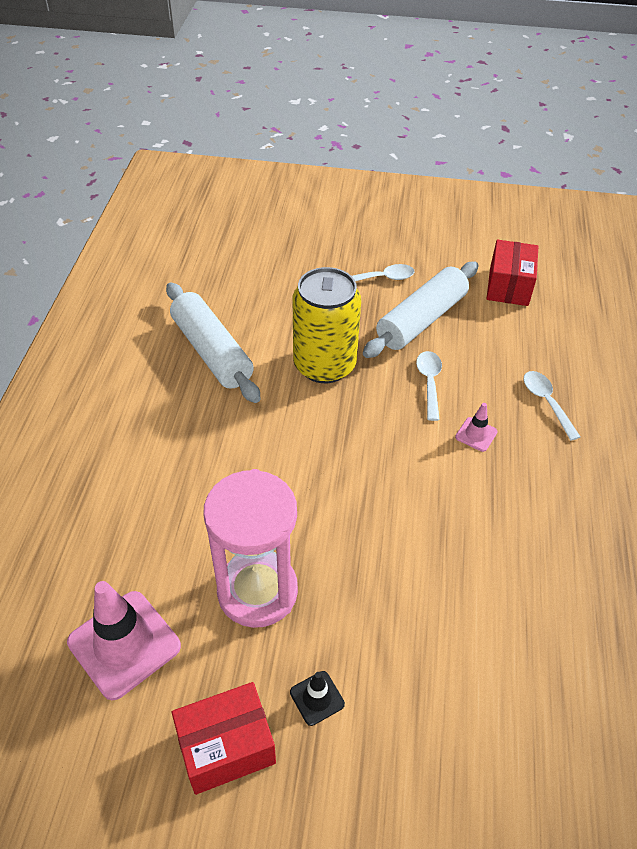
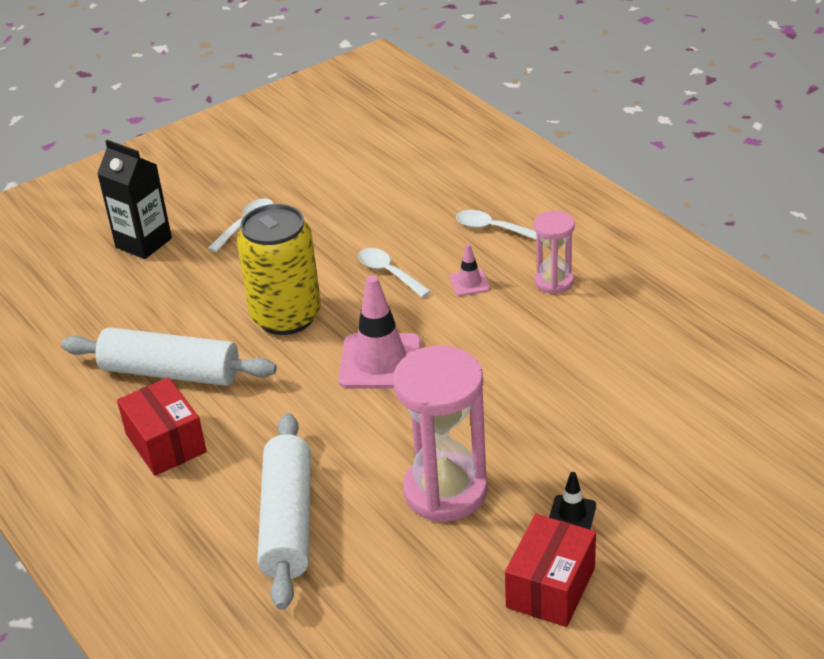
camera: 40 degrees left, 10 degrees down
pink traffic cone [67,581,181,700] -> pink traffic cone moved to [338,275,421,389]
white rolling pin [363,262,479,358] -> white rolling pin moved to [257,413,311,610]
red box [486,240,539,306] -> red box moved to [117,377,207,476]
none -> black carton [97,140,172,259]
none -> pink hourglass [534,211,575,294]

